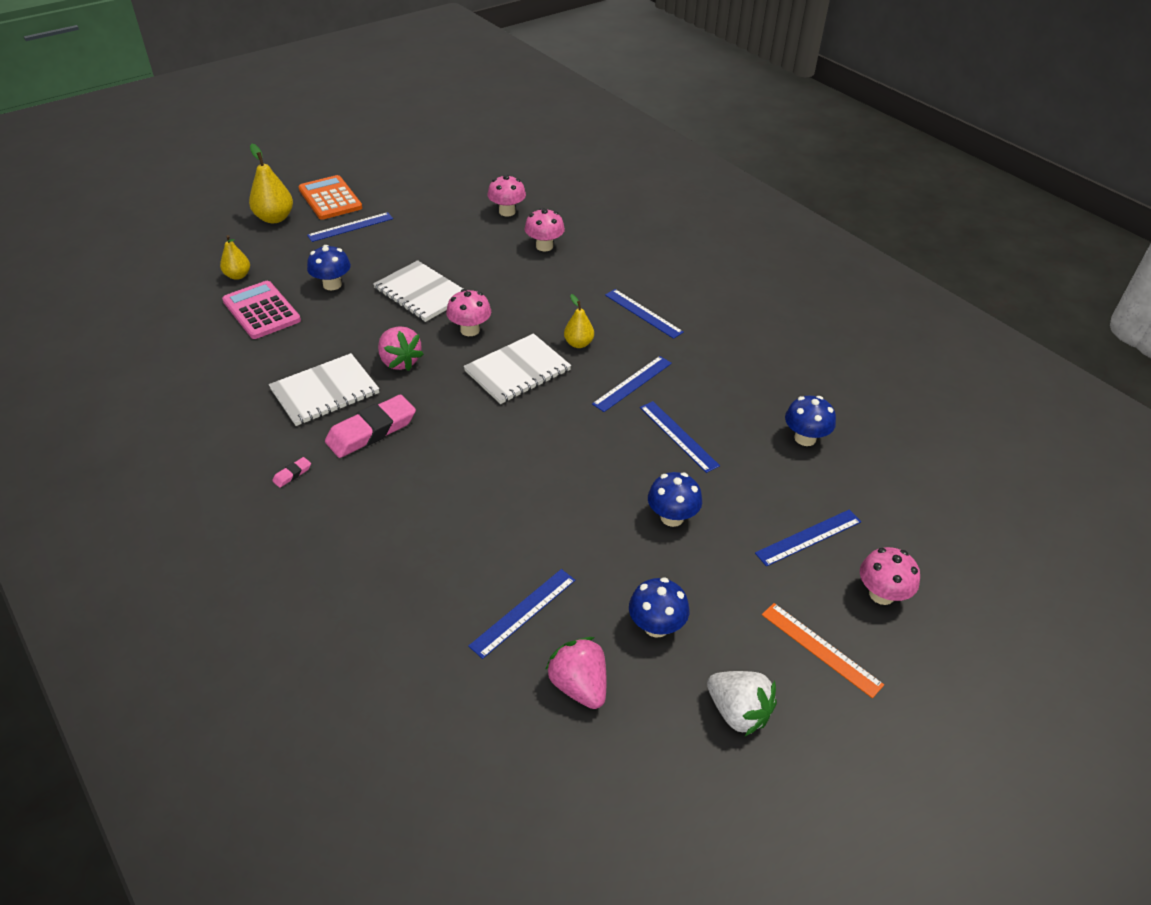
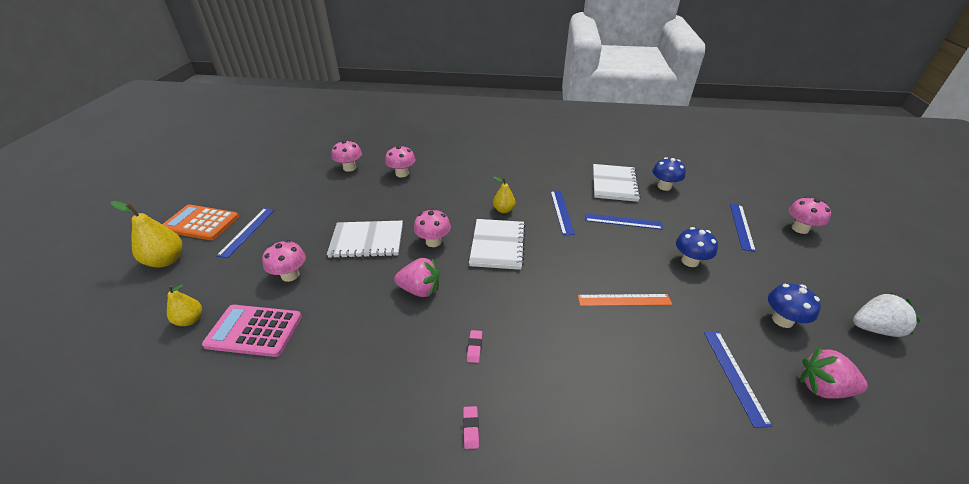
camera: 45 degrees left, 5 degrees down
white notebook [269,353,379,426] -> white notebook moved to [593,164,641,202]
blue mushroom [307,245,351,291] -> pink mushroom [262,240,306,282]
pink eraser [325,394,416,458] -> pink eraser [467,330,482,363], size x0.42
blue ruler [605,289,684,339] -> none
orange ruler [762,603,884,698] -> orange ruler moved to [578,294,672,306]

